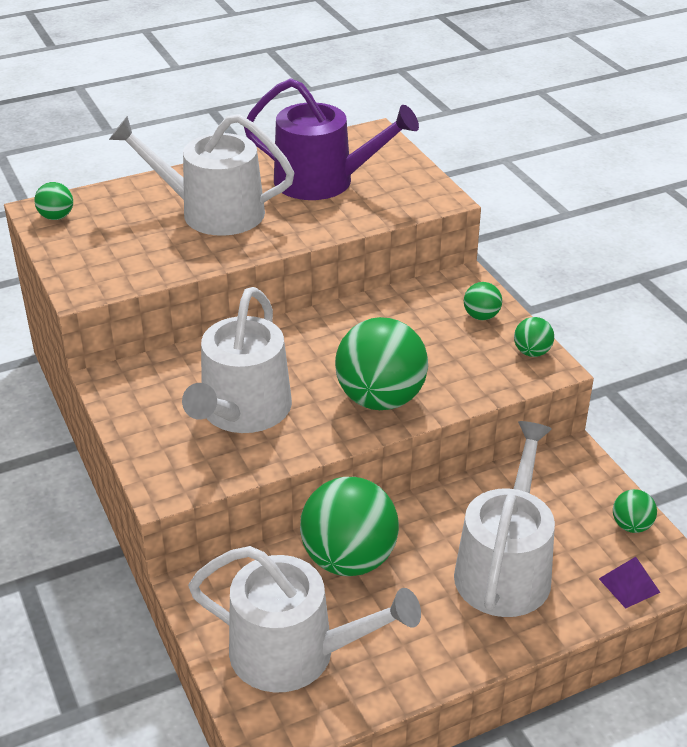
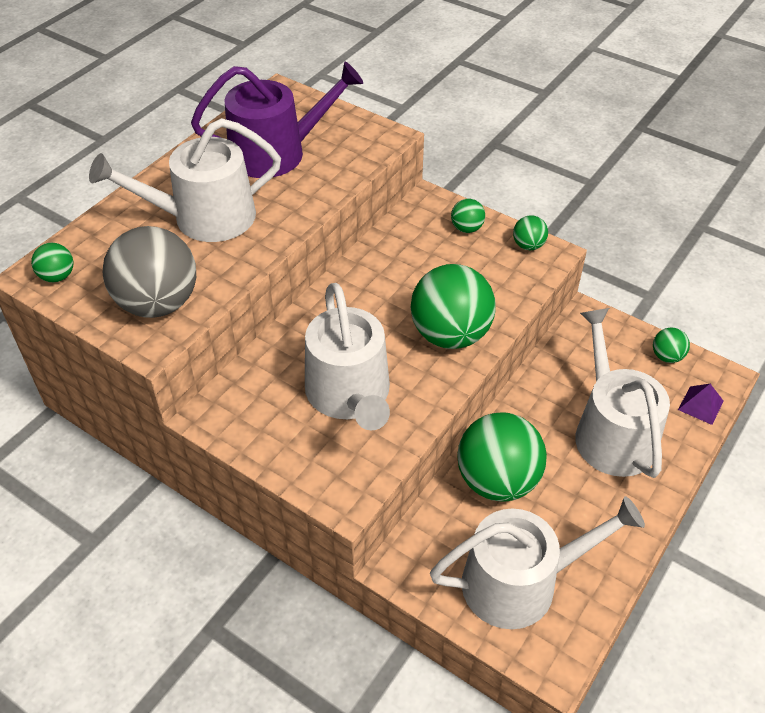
camera: 30 degrees left, 10 degrees up
none -> grey ball [103,226,196,318]

